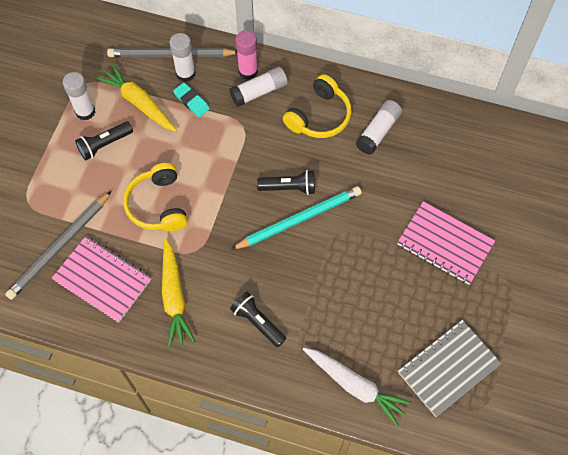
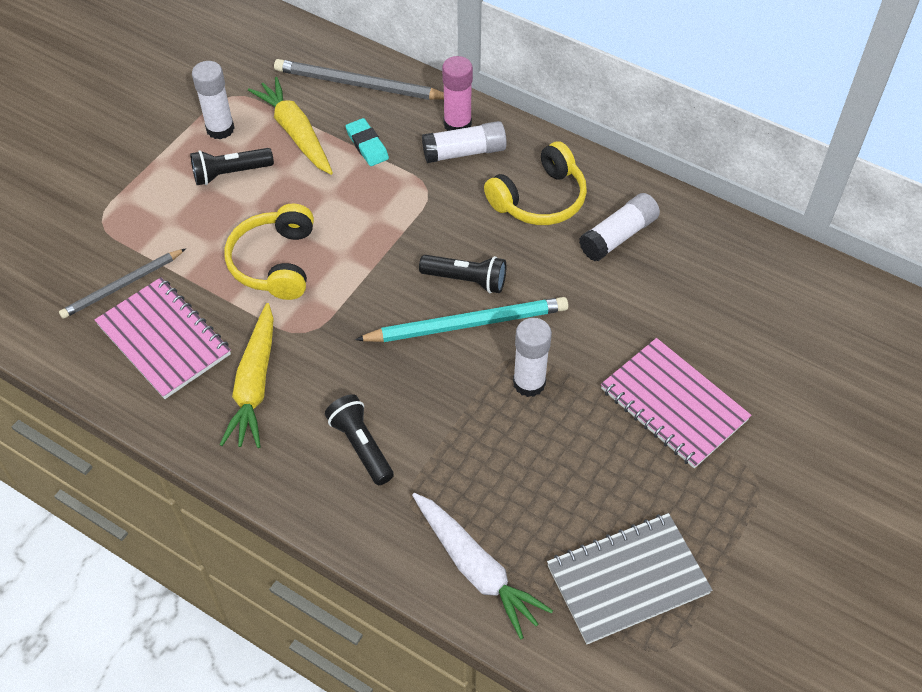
camera: 15 degrees right, 10 degrees down
grey pencil [5,191,112,300] -> grey pencil [59,248,186,319], size x0.66
white glue stick [169,33,196,82] -> white glue stick moved to [513,318,552,397]

